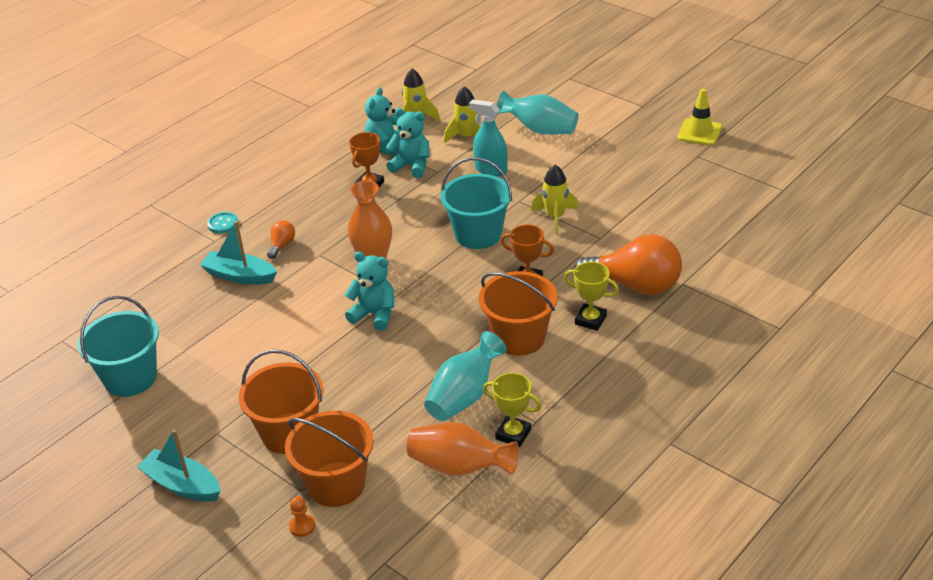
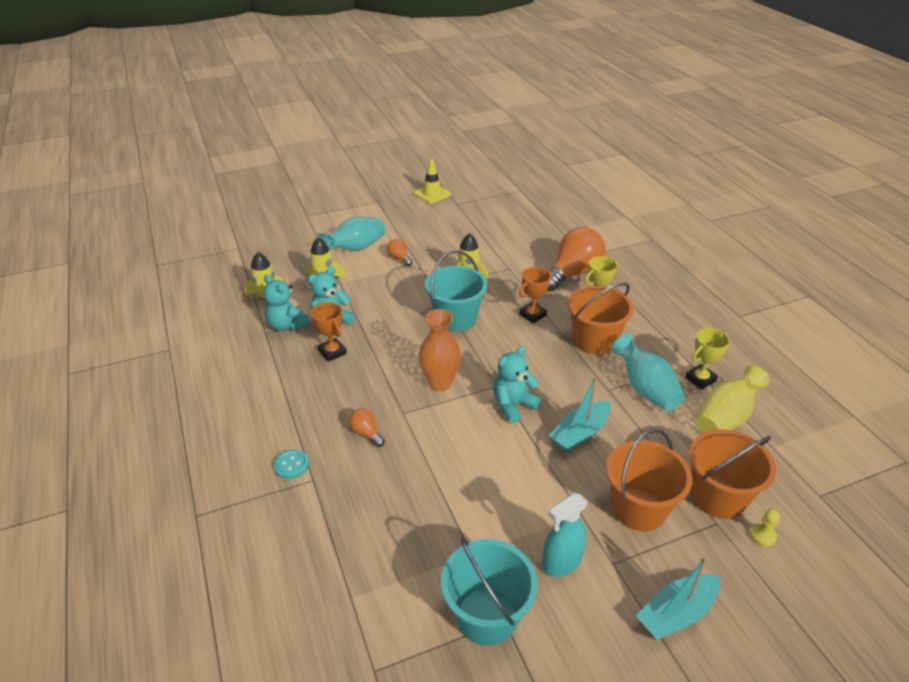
camera: 65 degrees left, 0 degrees up
turquoise boat [200,221,277,284] -> turquoise boat moved to [549,377,611,453]
orange pawn [289,496,315,537] -> yellow pawn [750,509,780,547]
orange vase [407,422,519,476] -> yellow vase [696,365,770,433]
turquoise spray bottle [469,99,508,177] -> turquoise spray bottle moved to [542,493,588,577]
none -> orange light bulb [387,239,413,266]

